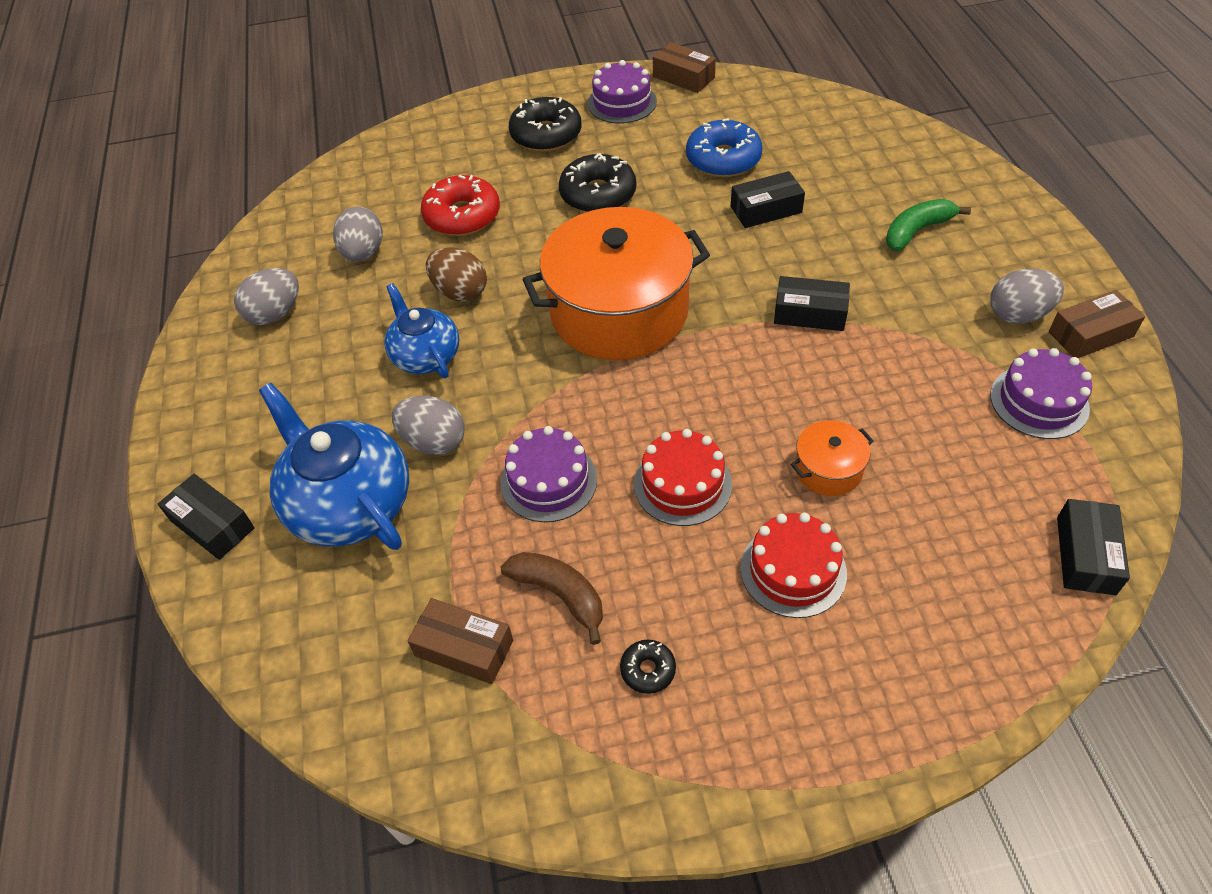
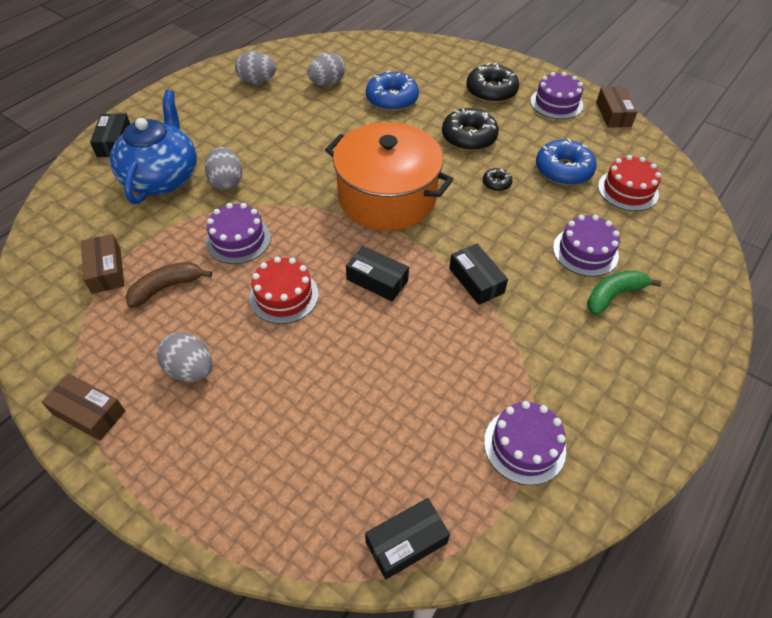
camera: 45 degrees right, 0 degrees up
blue teapot [384,283,459,378] -> none
red donut [421,175,500,236] -> blue donut [366,71,419,111]
brown egg [426,247,487,302] -> none
brown banana [500,552,603,645] -> brown banana turned 120 degrees counterclockwise [126,262,212,308]
black donut [620,640,676,694] -> black donut moved to [483,168,512,191]
black box [731,171,805,228] -> black box moved to [346,246,409,302]
red cake [740,513,847,618] -> red cake moved to [598,155,661,211]
orange pot [791,420,874,496] -> none
green banana [886,199,971,251] -> green banana turned 45 degrees counterclockwise [587,270,661,315]
grey egg [990,269,1064,324] -> grey egg moved to [157,332,212,382]
brown box [1049,290,1145,358] -> brown box moved to [41,374,125,441]
none -> purple cake [553,215,620,277]

